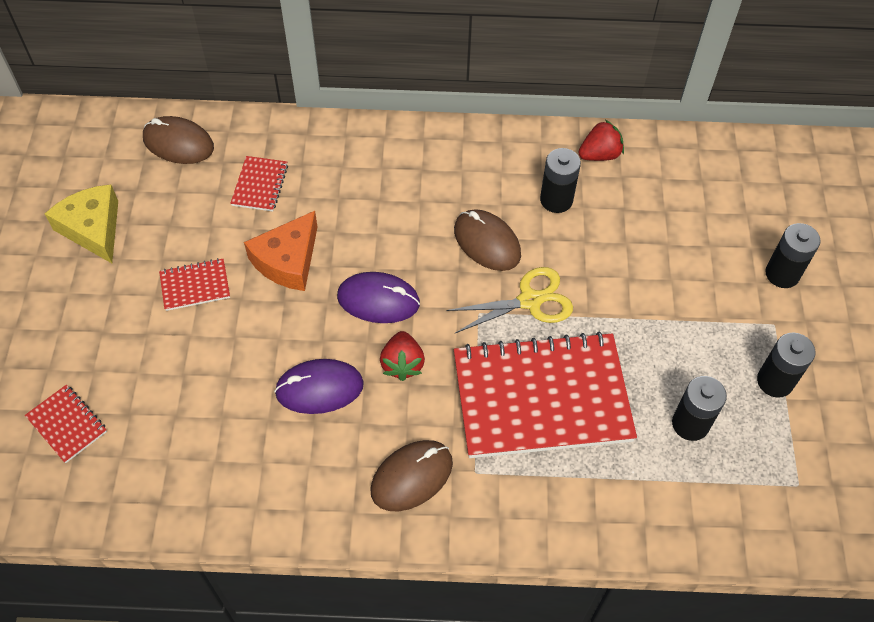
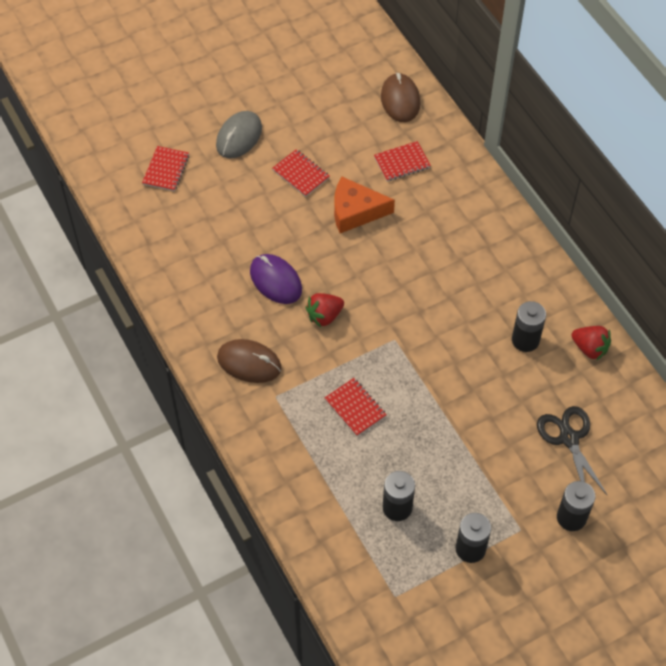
camera: 60 degrees right, 0 degrees up
yellow cheese [45,184,118,263] -> none
purple mouse [337,272,420,323] -> none
yellow scissors [446,267,573,333] -> none
brown mouse [454,209,521,271] -> none
red notebook [454,331,637,458] -> red notebook [324,378,387,436], size x0.42
none -> grey mouse [216,111,262,158]
none -> black scissors [537,406,608,496]

